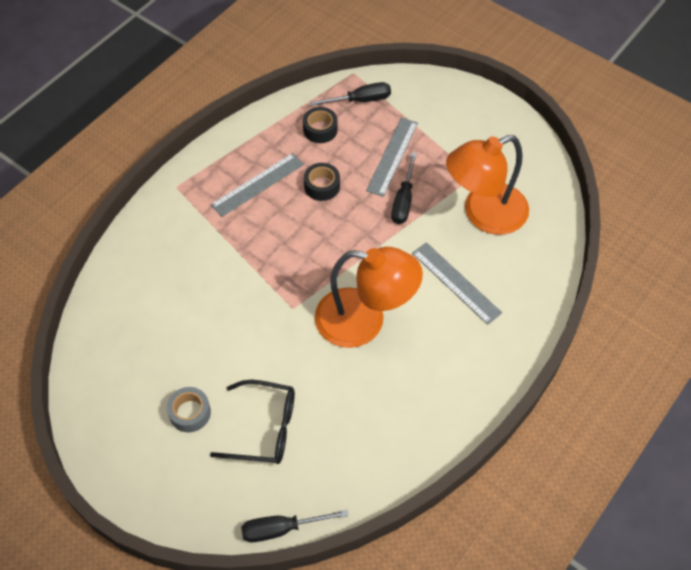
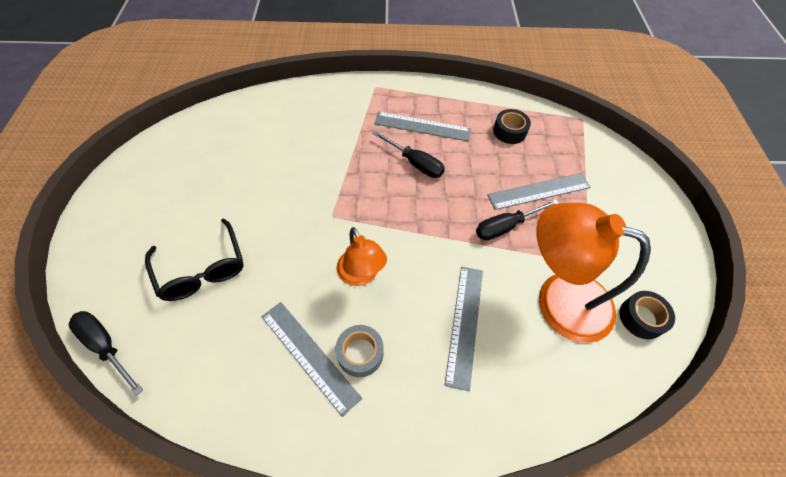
camera: 50 degrees right, 0 degrees up
grey tape [167,387,211,432] -> grey tape moved to [336,325,384,377]
black tape [304,163,340,201] -> black tape moved to [619,291,675,339]
black screwdriver [310,82,391,106] -> black screwdriver moved to [372,130,445,178]
orange lamp [315,247,423,348] -> orange lamp [337,227,387,286], size x0.58
none -> grey ruler [262,302,362,417]

